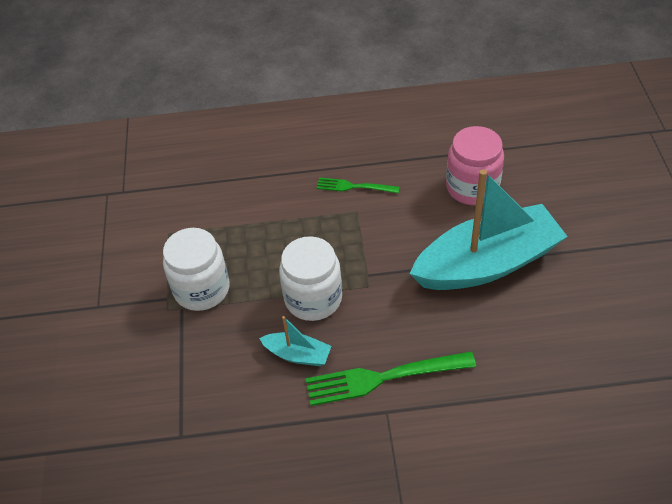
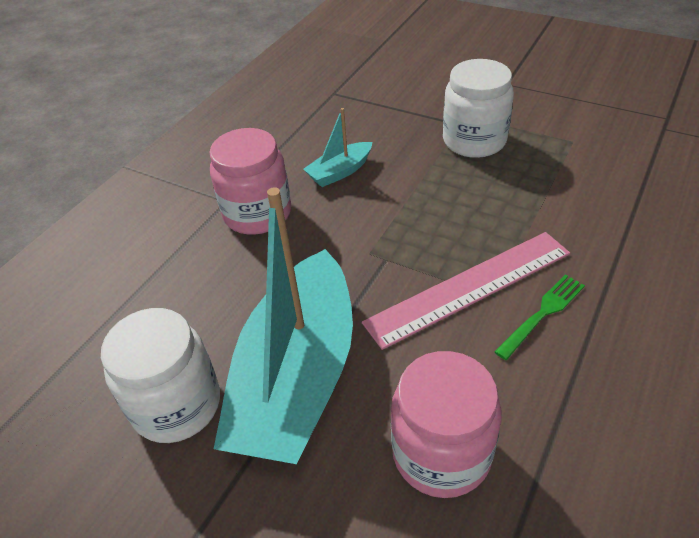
camera: 125 degrees right, 5 degrees down
white jar [279,236,342,321] -> white jar moved to [101,308,220,443]
green fork [306,351,476,406] -> pink jar [209,128,291,234]
none -> pink ruler [362,232,570,350]

